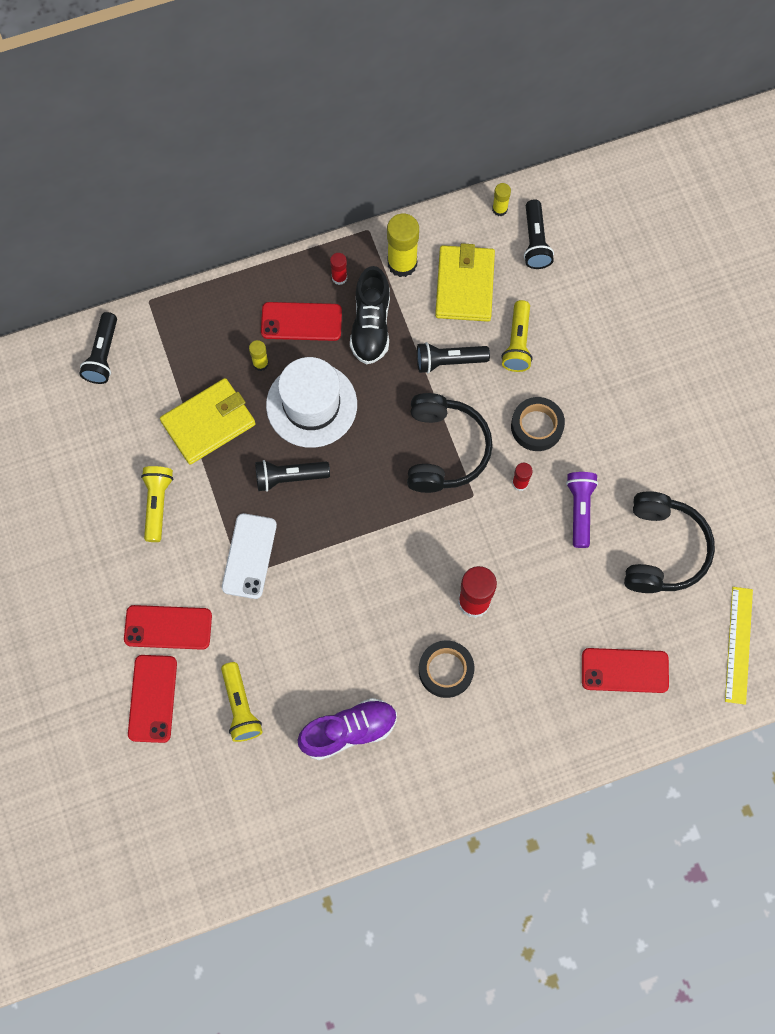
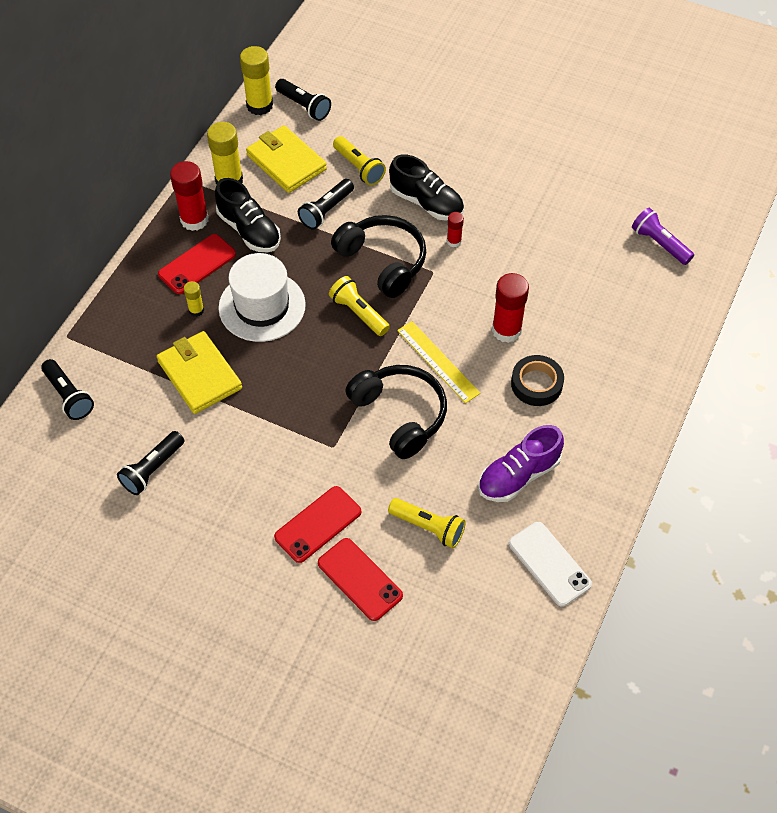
camera: 45 degrees left, 15 degrees down
yellow flashlight [141,466,173,542] -> yellow flashlight moved to [329,276,390,336]
yellow wallet [160,378,256,465] -> yellow wallet turned 45 degrees counterclockwise [157,331,242,414]
white phone [222,513,277,599] -> white phone moved to [509,522,592,606]
black flashlight [255,460,330,492] -> black flashlight moved to [117,431,184,495]
purple shoe [298,698,397,760] -> purple shoe turned 150 degrees counterclockwise [478,425,564,502]
red glue stick [330,253,347,285] -> red glue stick [170,161,208,231], size x1.92
yellow glue stick [492,183,511,216] -> yellow glue stick [240,46,273,115], size x1.92
black tape [511,397,565,451] -> black shoe [389,155,464,221]
purple flashlight [566,472,598,548] -> purple flashlight moved to [632,208,694,265]
red phone [582,648,669,693] -> none
black headphones [624,491,715,593] -> black headphones moved to [345,365,447,459]
yellow ruler [725,587,753,705] -> yellow ruler moved to [397,321,480,403]

